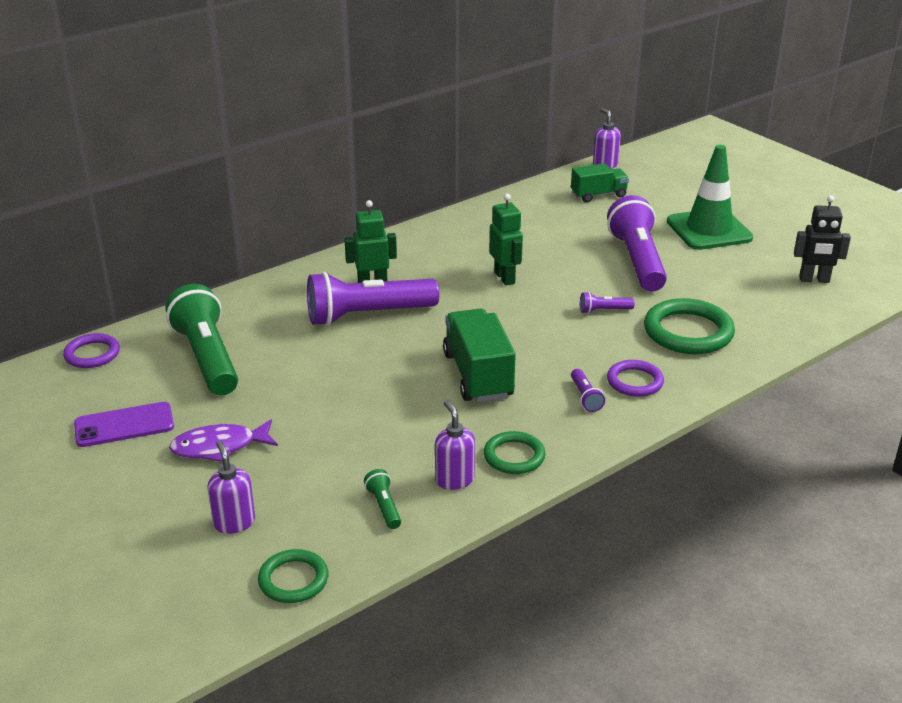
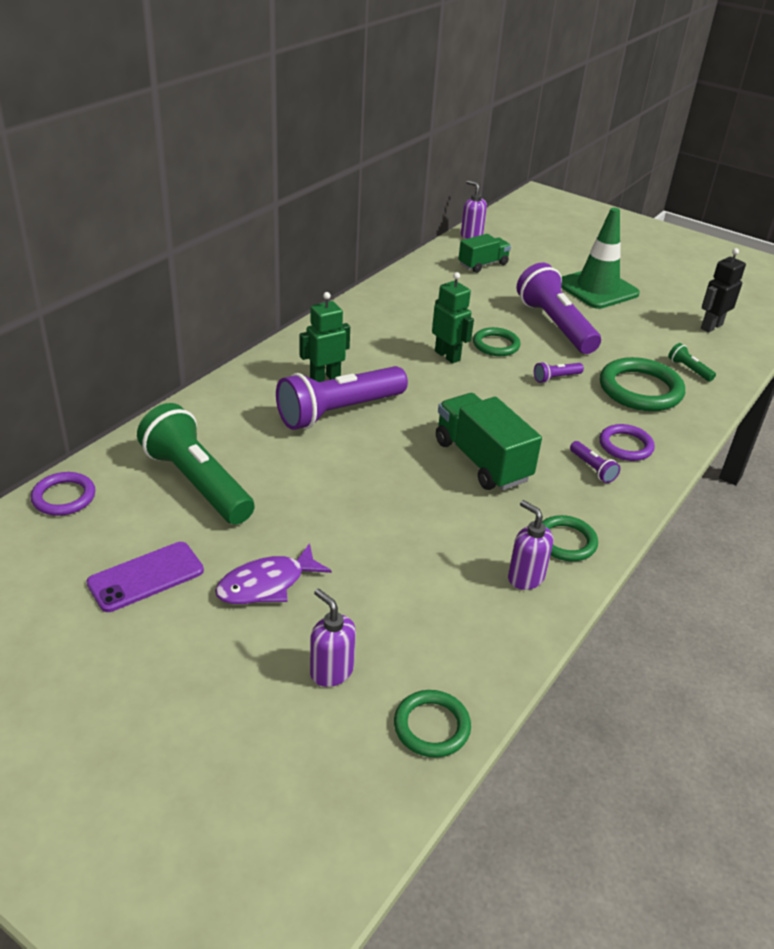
camera: 20 degrees left, 5 degrees up
green flashlight [364,469,401,529] -> green flashlight moved to [668,343,716,381]
black robot [794,195,851,283] -> black robot turned 150 degrees clockwise [701,248,746,332]
none -> green ring [473,327,520,356]

